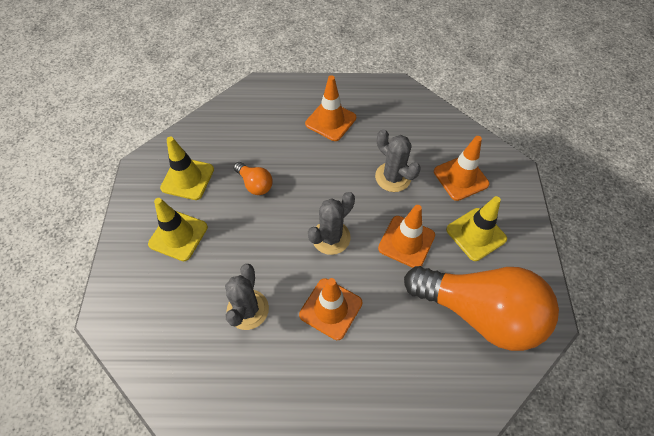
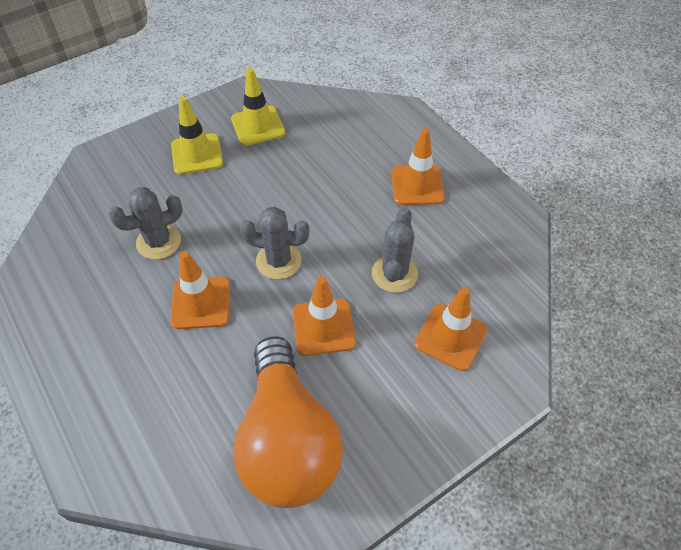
camera: 55 degrees right, 5 degrees down
orange light bulb [234,162,273,195] -> none
yellow traffic cone [446,196,507,261] -> none

